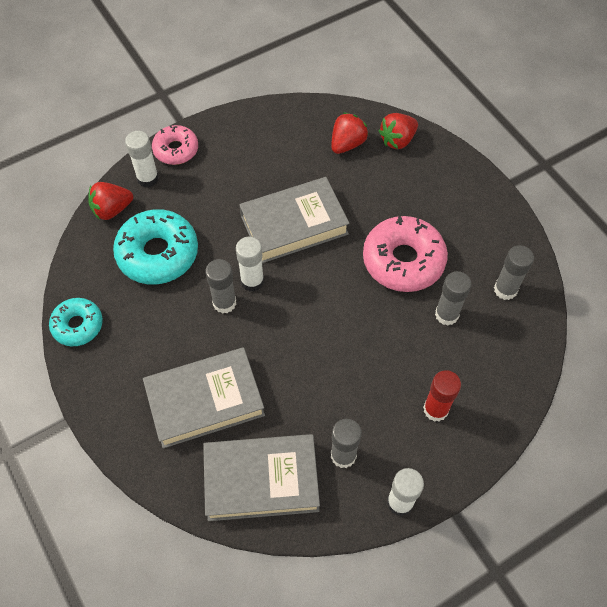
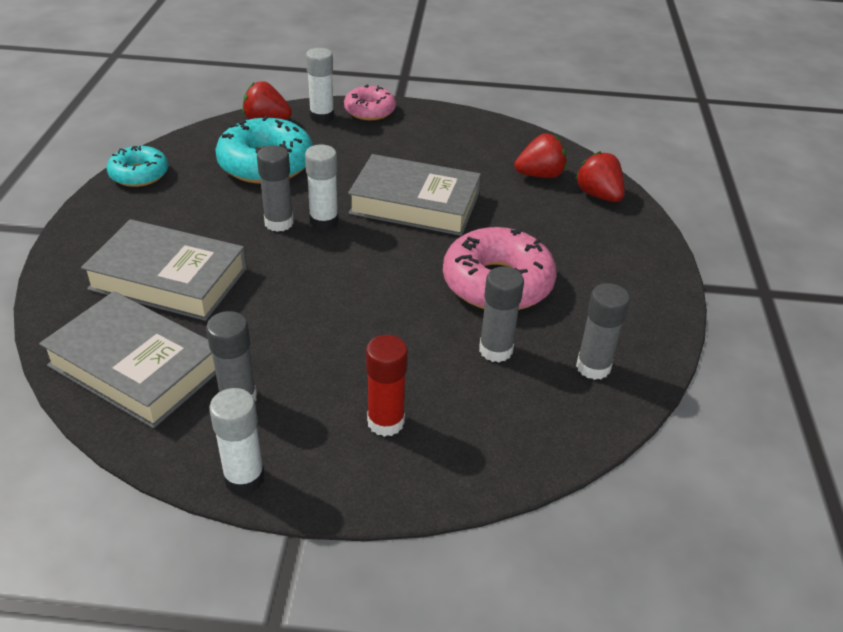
camera: 35 degrees right, 20 degrees down
red strawberry [379,113,418,149] -> red strawberry turned 60 degrees clockwise [575,151,625,202]

